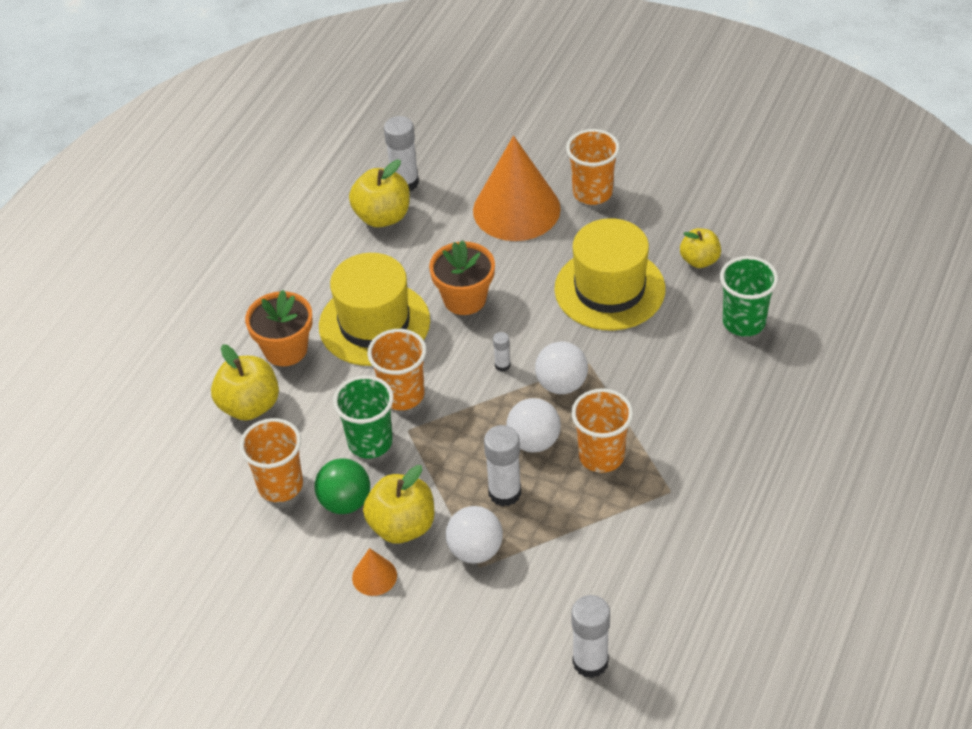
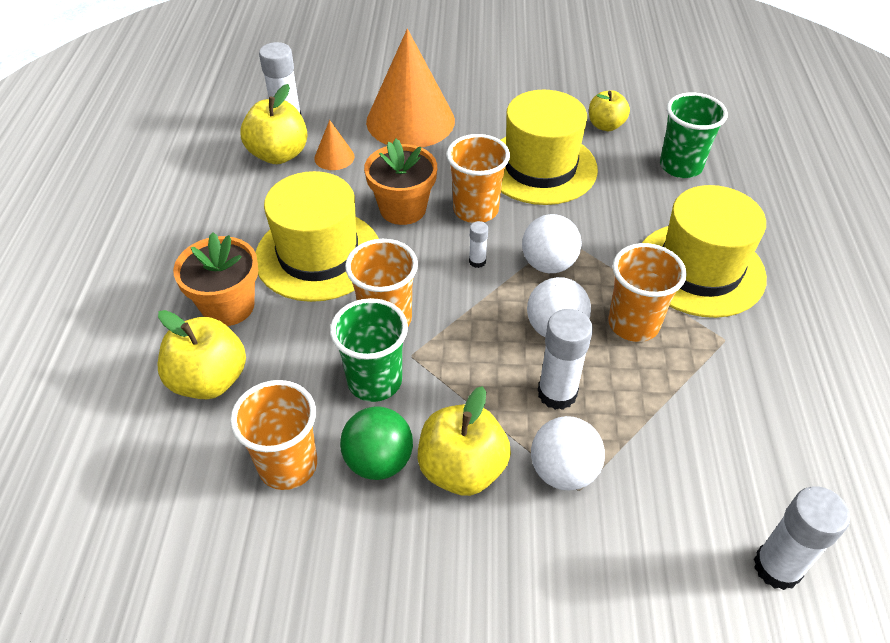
camera: 25 degrees left, 0 degrees up
orange cone [352,548,397,596] -> orange cone moved to [314,120,355,170]
orange cup [566,129,620,205] -> orange cup moved to [447,134,510,223]
none -> yellow hat [642,185,767,318]

